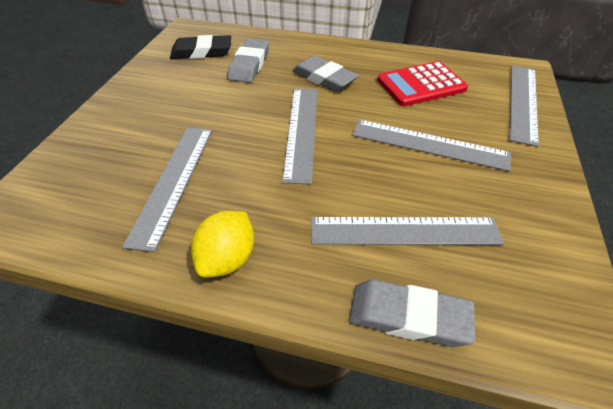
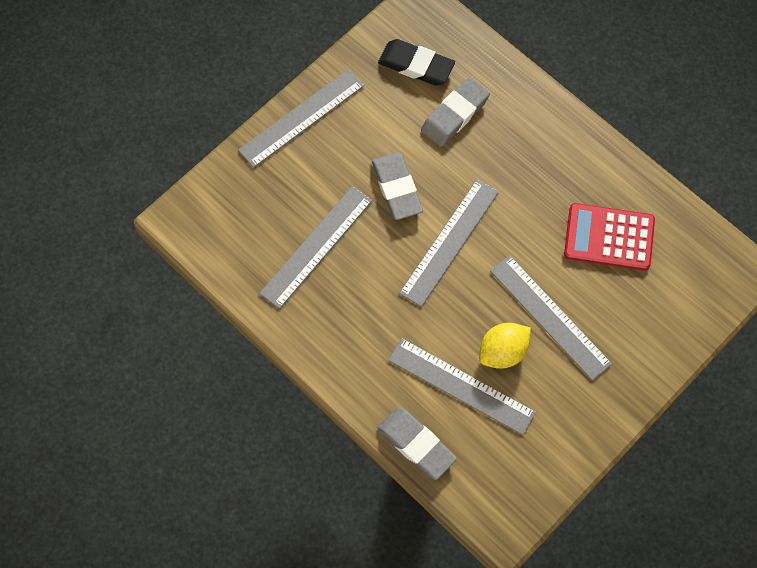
camera: 30 degrees right, 20 degrees up
yellow lemon [191,211,254,278] -> yellow lemon moved to [479,323,531,369]
grey eraser [293,56,359,92] -> grey eraser moved to [372,152,423,220]
grey ruler [510,66,539,147] -> grey ruler moved to [238,69,364,168]

